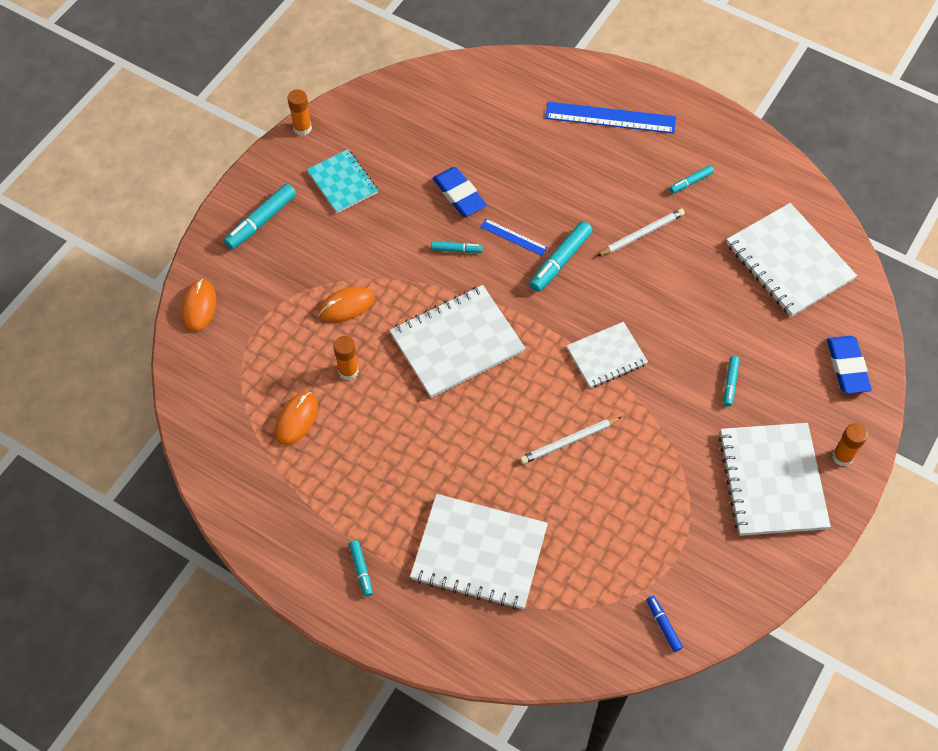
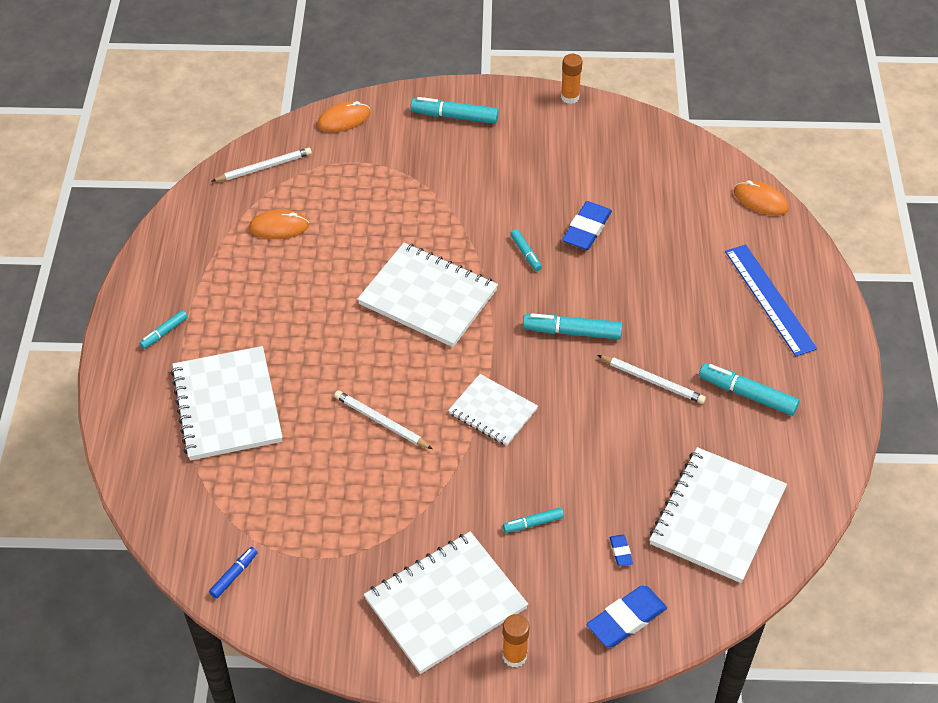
camera: 60 degrees right, 10 degrees down
turquoise notebook [307,149,378,213] -> none
orange mouse [318,286,375,323] -> orange mouse moved to [734,180,789,216]
orange glue stick [333,336,359,380] -> none
blue ruler [480,219,548,256] -> none
turquoise marker [669,165,714,193] -> turquoise marker [699,363,799,416], size x1.75
none -> white pencil [212,147,312,182]
none -> blue eraser [610,534,633,566]

